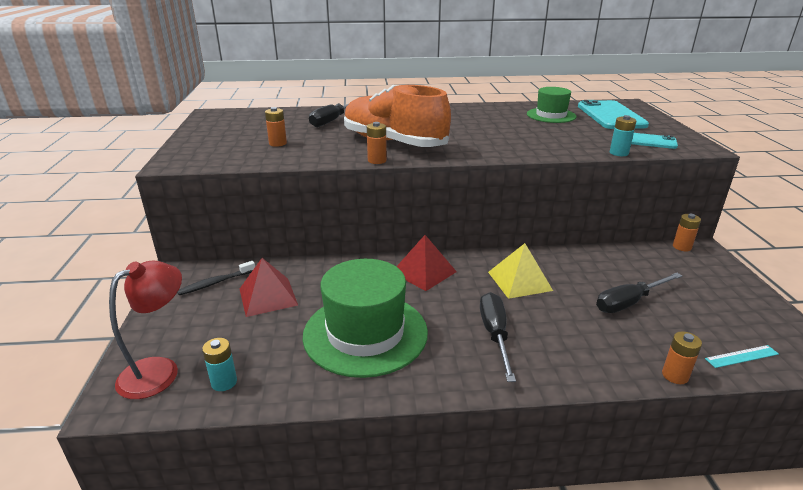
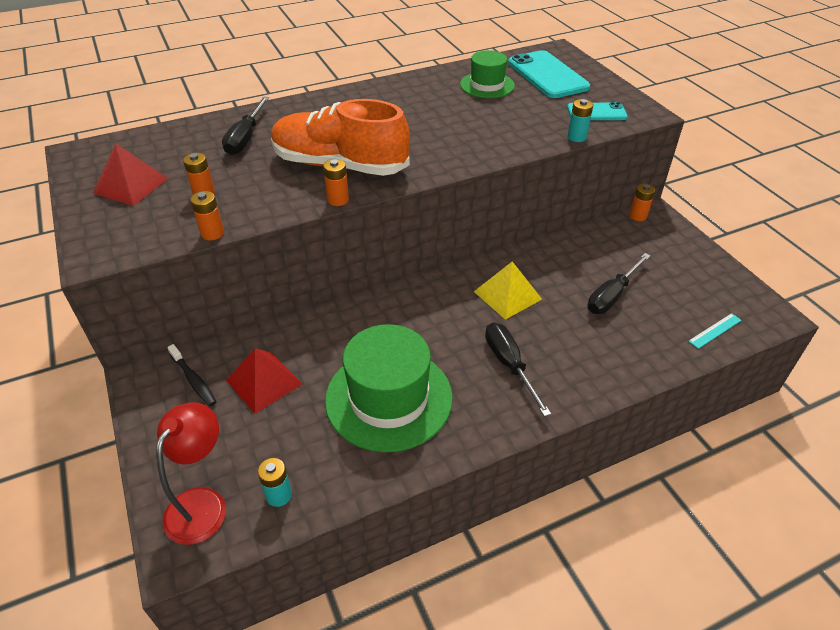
camera: 20 degrees left, 15 degrees up
black toothbrush [177,261,255,295] -> black toothbrush turned 75 degrees counterclockwise [167,344,216,406]
red pyramid [396,235,457,291] -> red pyramid moved to [93,143,168,206]
orange battery [662,331,702,384] -> orange battery moved to [190,191,224,240]

